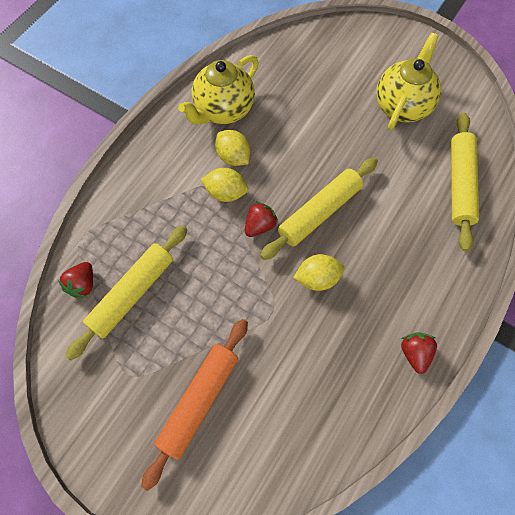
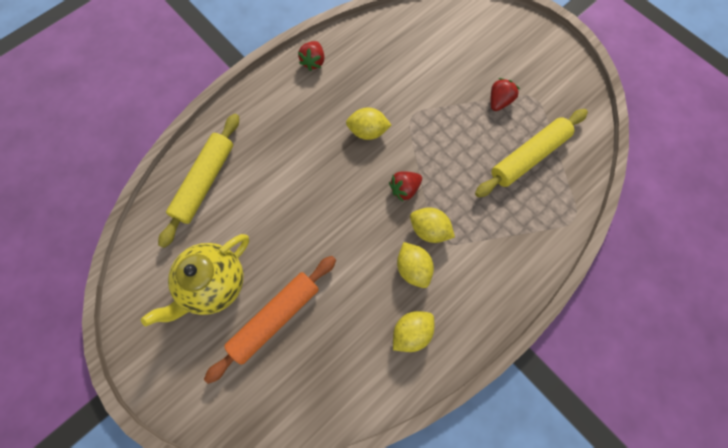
camera: 165 degrees left, 5 degrees up
red strawberry [58,262,93,298] -> red strawberry moved to [491,78,520,111]
orange rolling pin [141,319,248,491] -> orange rolling pin moved to [204,256,336,384]
yellow teapot [178,55,259,125] -> yellow lemon [393,311,434,352]
yellow rolling pin [260,158,378,260] -> none

